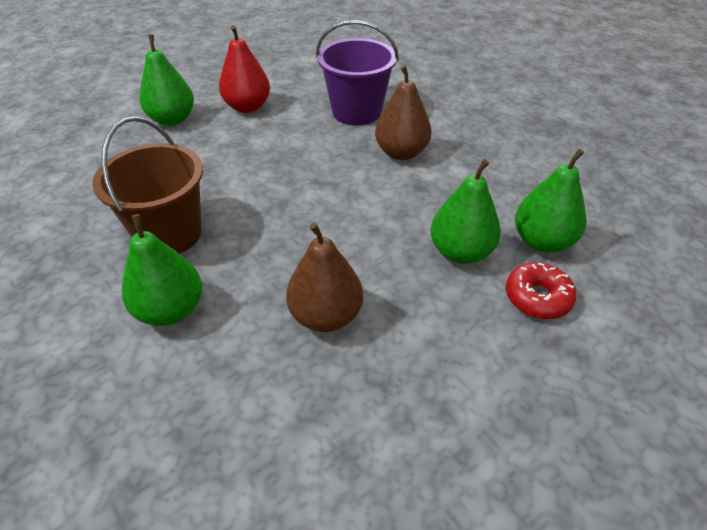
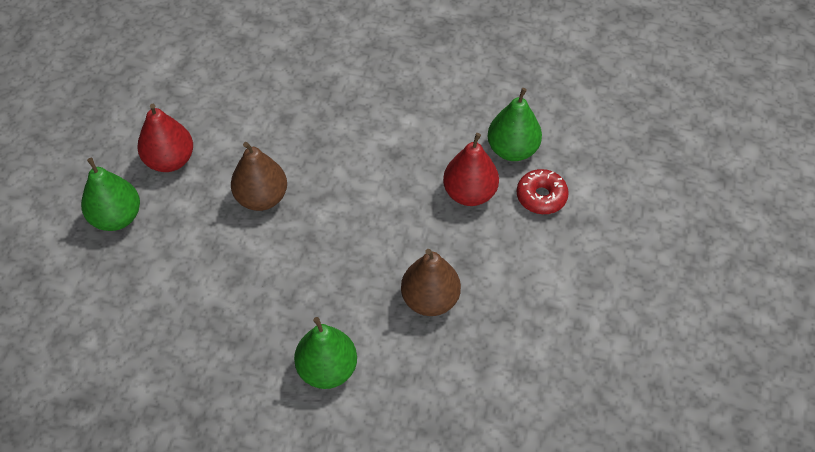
camera: 40 degrees left, 10 degrees up
brown bucket [92,116,203,254] -> none
purple bucket [316,20,399,125] -> none
brown pear [375,65,431,160] -> brown pear moved to [231,142,287,211]
green pear [430,159,501,264] -> red pear [443,133,499,206]

